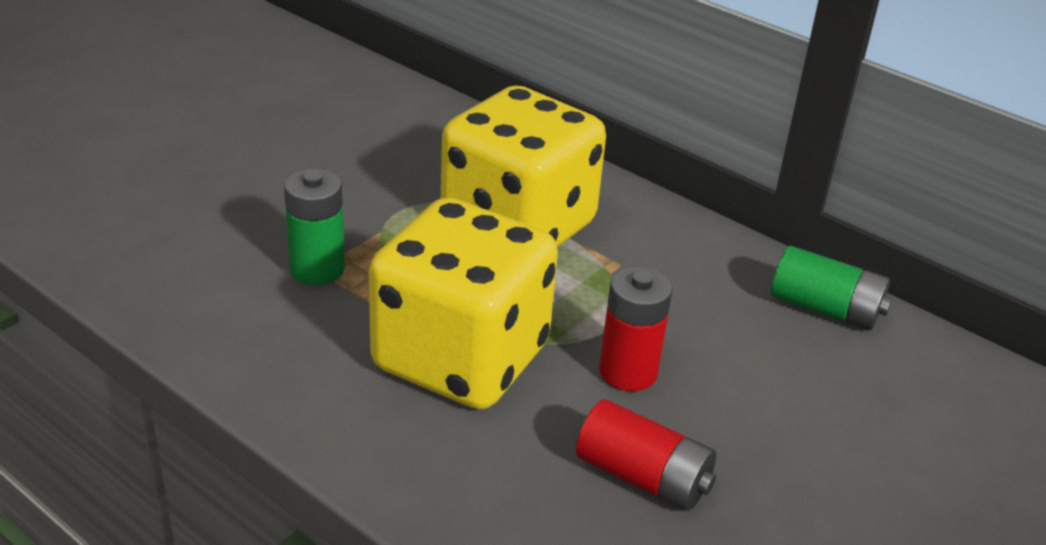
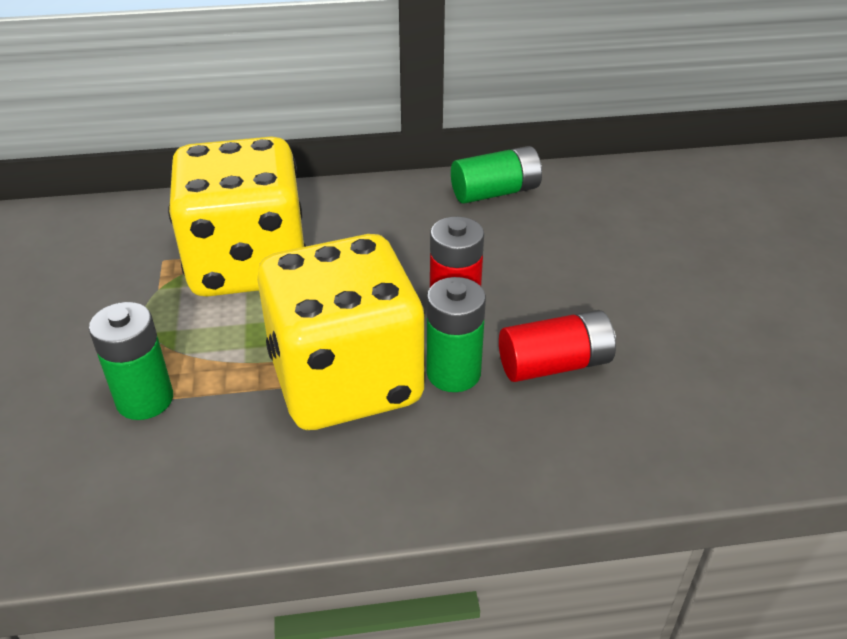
camera: 45 degrees left, 5 degrees up
none -> green battery [427,277,486,392]

